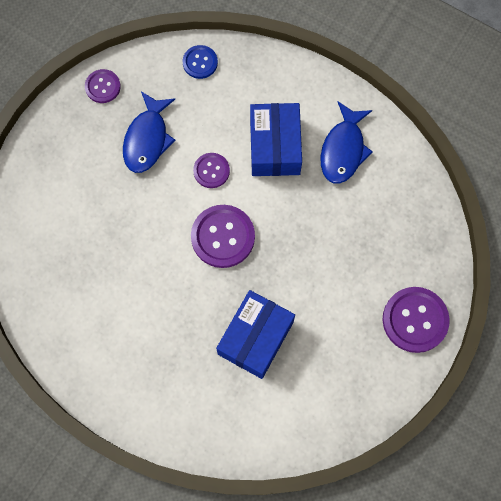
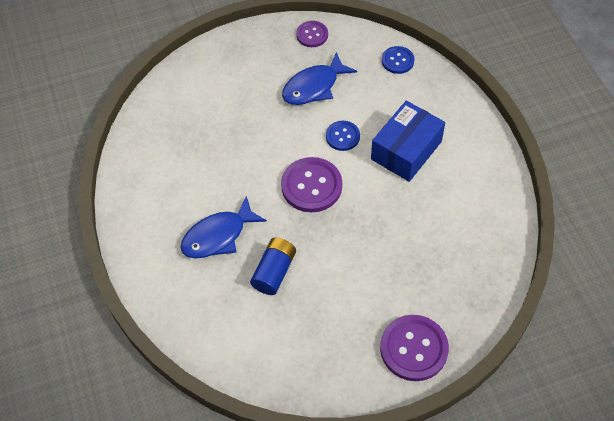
camera: 40 degrees right, 15 degrees down
purple button [193,153,230,188] -> blue button [326,121,360,151]
blue box [216,290,295,379] -> blue battery [250,238,296,295]
blue fish [320,102,373,184] -> blue fish moved to [180,195,267,258]

